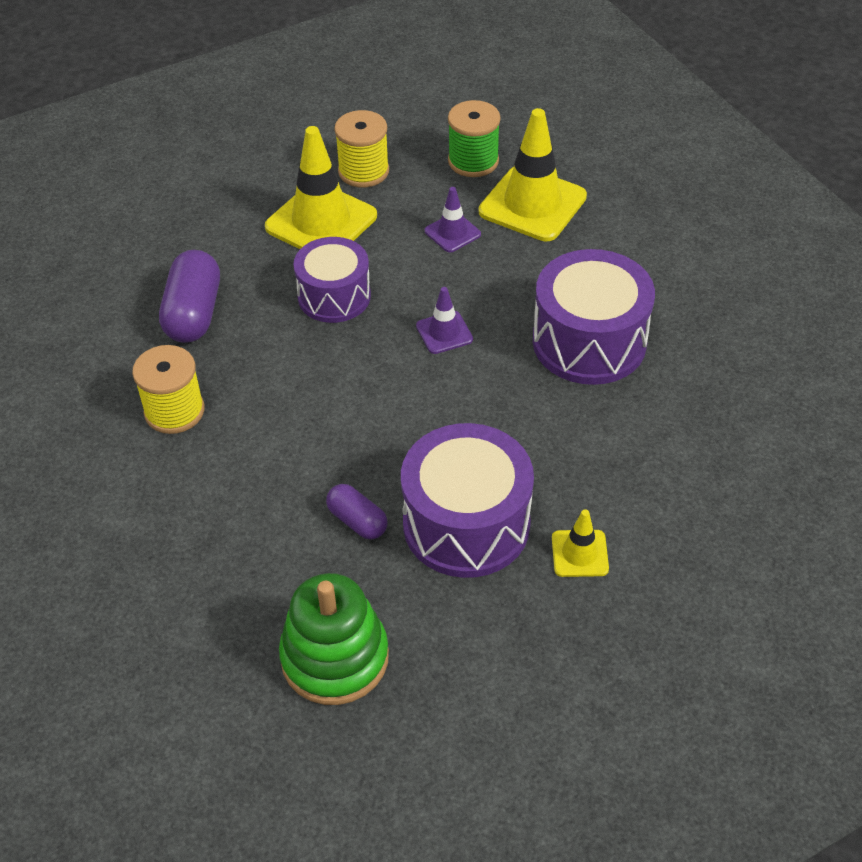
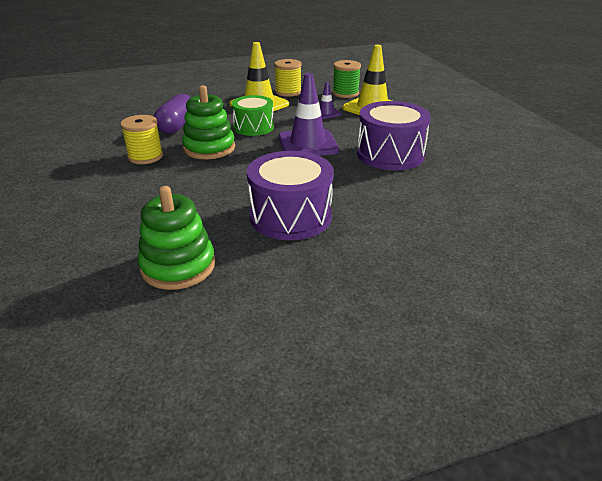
camera: 10 degrees right, 15 degrees down
purple drum [294,237,371,323] -> green drum [232,95,274,136]
purple capsule [326,484,387,539] -> none
purple traffic cone [416,287,473,354] -> purple traffic cone [279,73,339,156], size x2.01
yellow traffic cone [552,509,609,577] -> none
none -> green stacking toy [182,85,235,159]

